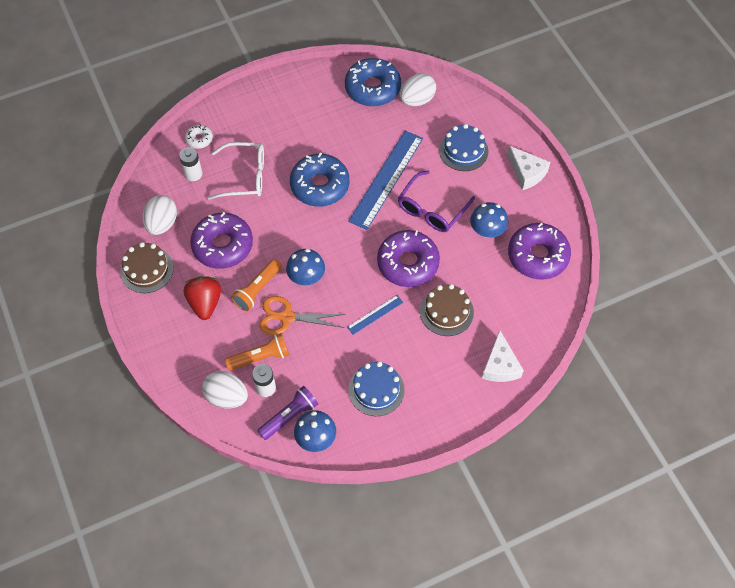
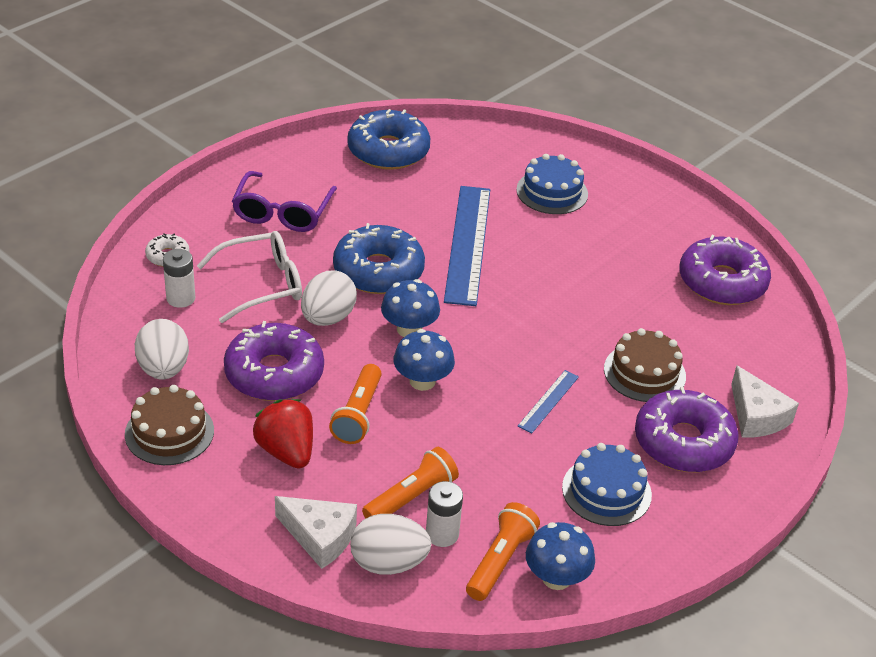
camera: 25 degrees left, 20 degrees down
purple flashlight [257,386,318,440] -> orange flashlight [466,502,540,601]
orange scissors [259,296,346,335] -> none
purple donut [377,230,440,287] -> purple donut moved to [635,387,739,472]
purple glasses [398,171,475,232] -> purple glasses moved to [232,171,337,232]
white egg [400,73,436,106] -> white egg moved to [301,271,357,326]
blue mushroom [470,202,508,238] -> blue mushroom moved to [381,279,440,337]
white cheese [507,146,551,190] -> white cheese moved to [275,496,357,569]

